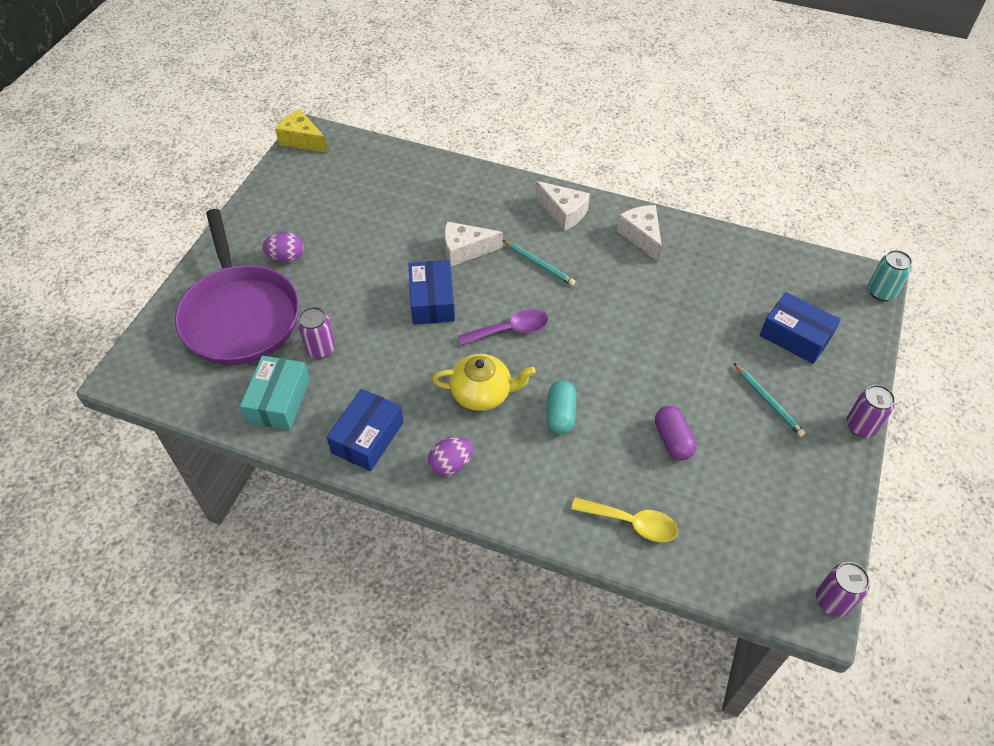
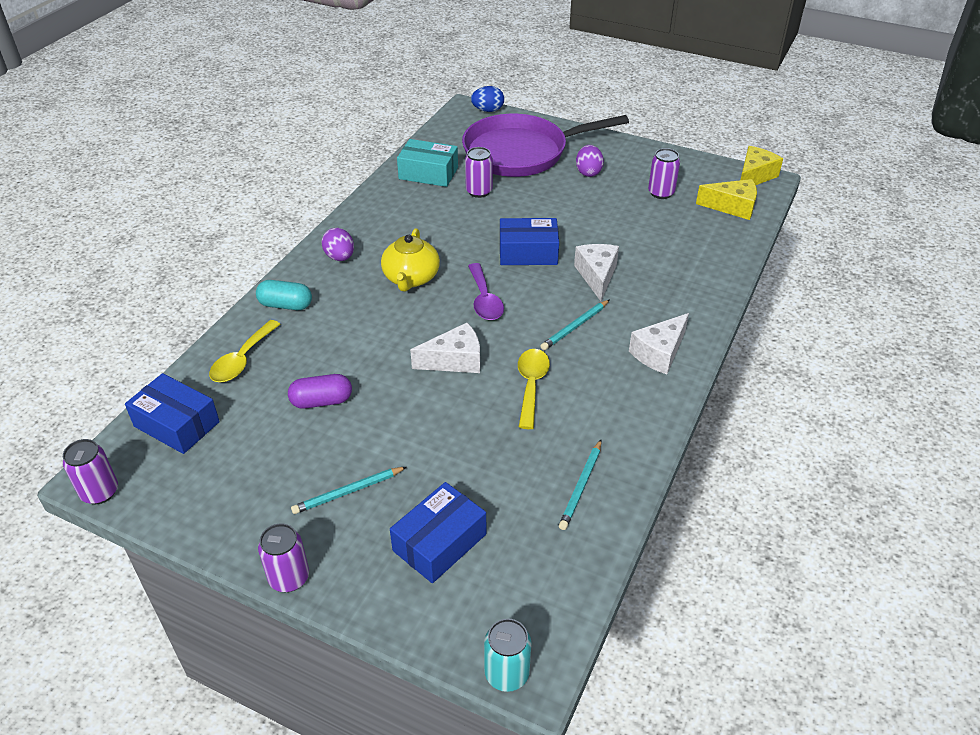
camera: 95 degrees right, 10 degrees down
blue box [327,389,403,471] -> blue box moved to [125,373,220,454]
turquoise capsule [546,380,576,434] -> turquoise capsule moved to [256,280,312,310]
white cheese [617,205,662,262] -> white cheese moved to [410,322,480,373]
none -> blue egg [471,86,504,112]
none -> yellow spoon [518,349,550,429]
none -> turquoise pencil [559,440,601,530]
none -> purple can [648,148,680,199]
none -> yellow cheese [696,179,757,220]

